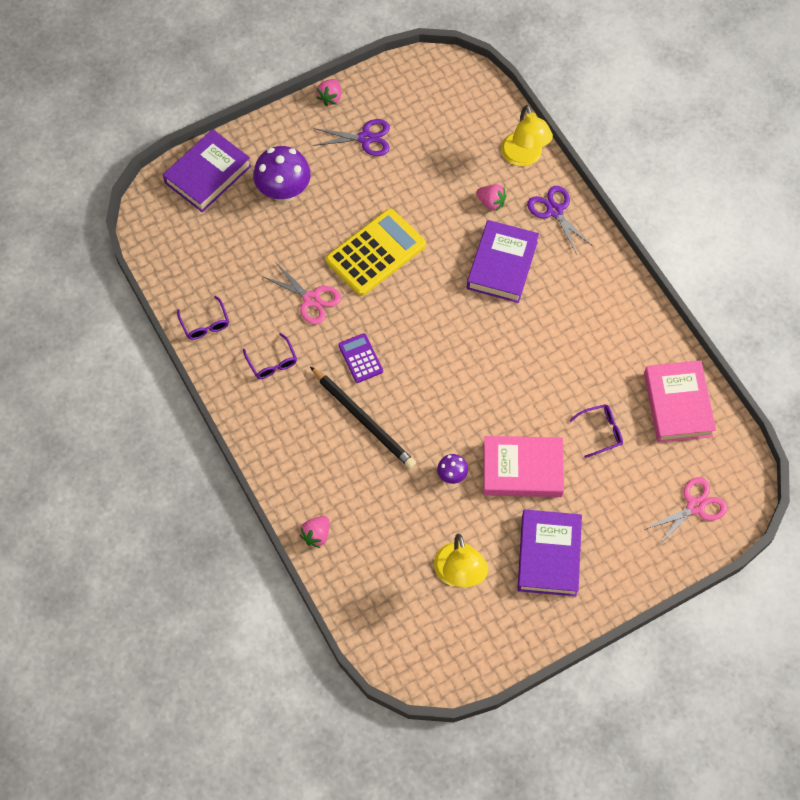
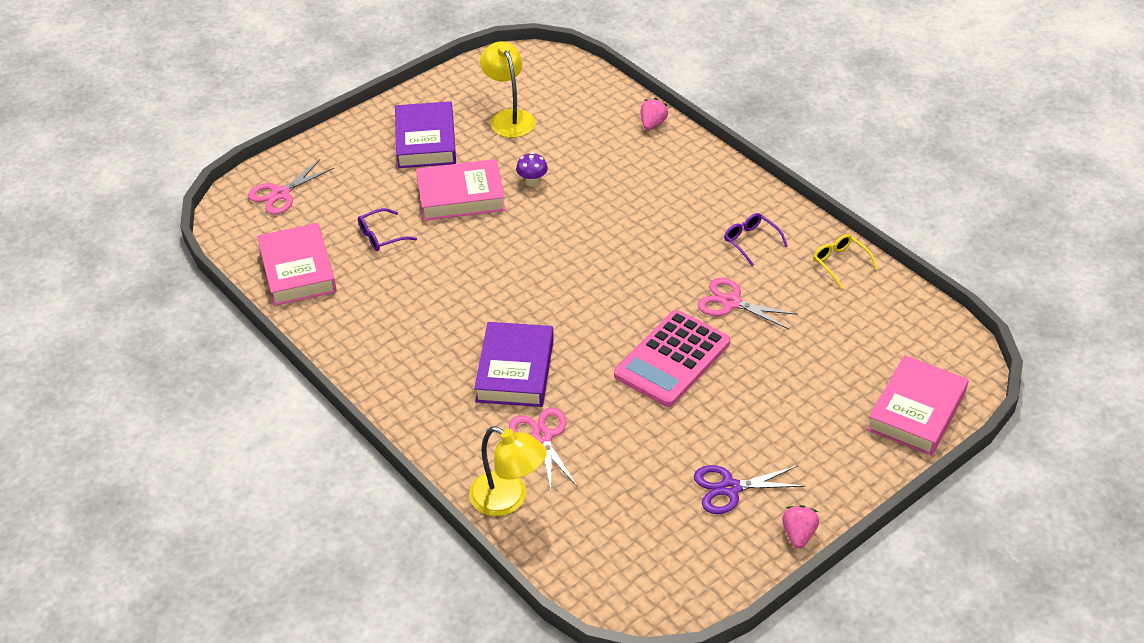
camera: 170 degrees right, 20 degrees down
purple book [163,129,251,212] -> pink book [866,355,969,456]
purple glasses [177,296,229,340] -> yellow glasses [813,234,878,288]
purple mushroom [253,146,311,203] -> none
black pencil [310,366,416,469] -> none
yellow calculator [326,208,426,296] -> pink calculator [614,310,730,407]
purple calculator [338,333,383,383] -> none
pink strawberry [476,184,507,212] -> pink scissors [509,407,577,490]
yellow lamp [501,105,553,166] -> yellow lamp turned 150 degrees clockwise [469,426,547,516]
purple scissors [527,186,594,255] -> none

